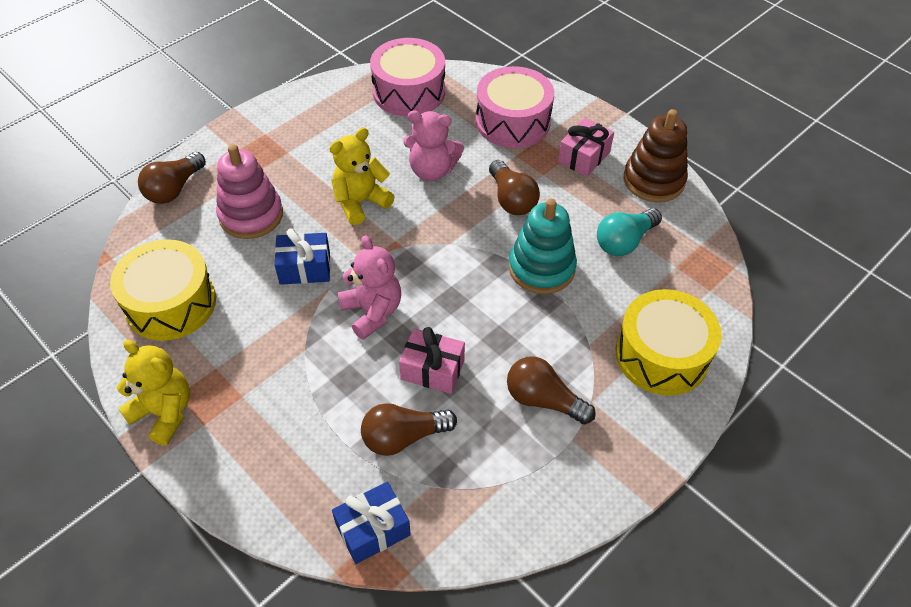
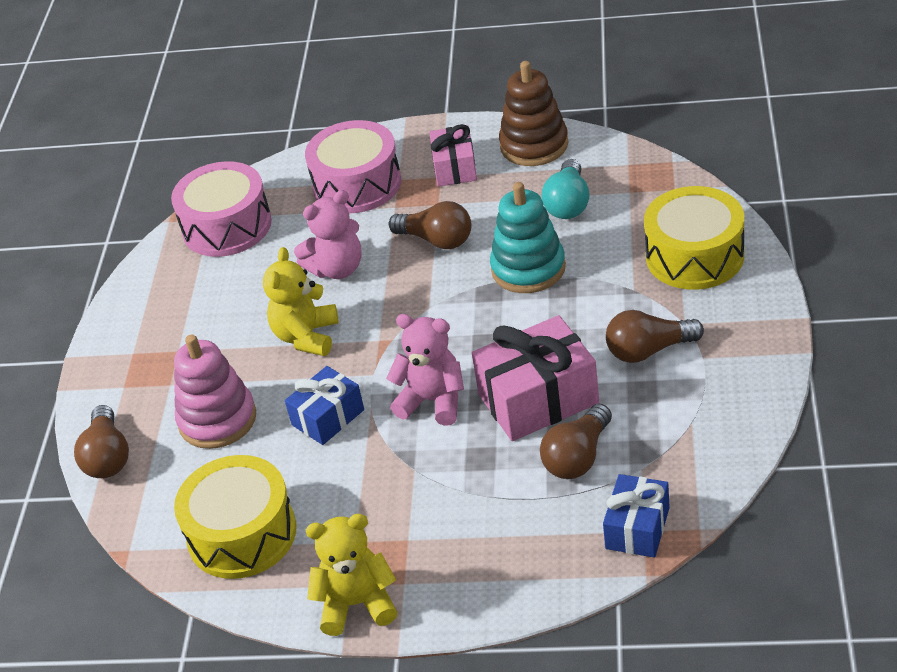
camera: 35 degrees left, 10 degrees down
pink gift [399,327,465,394] -> pink gift [472,315,599,441], size x1.64

